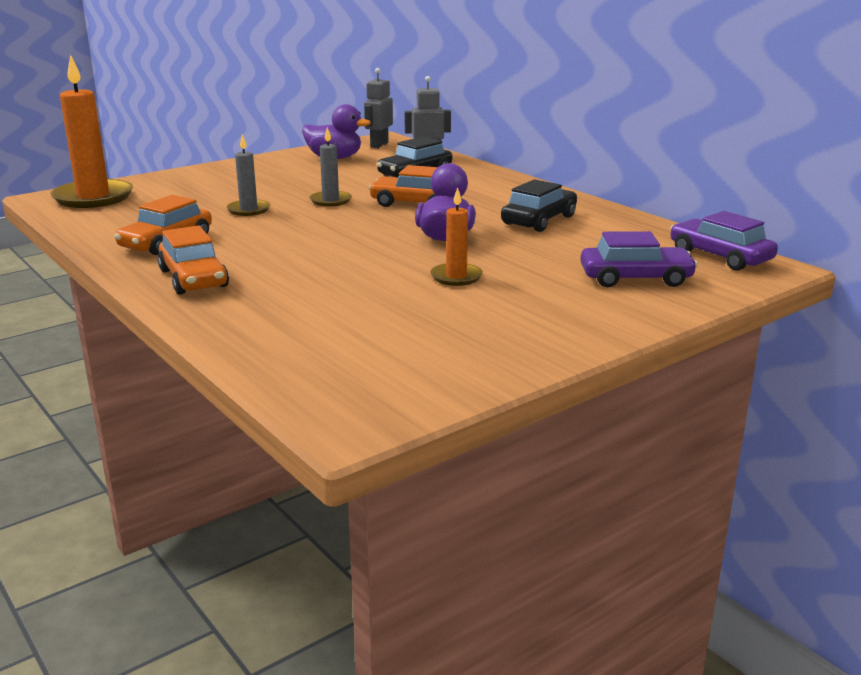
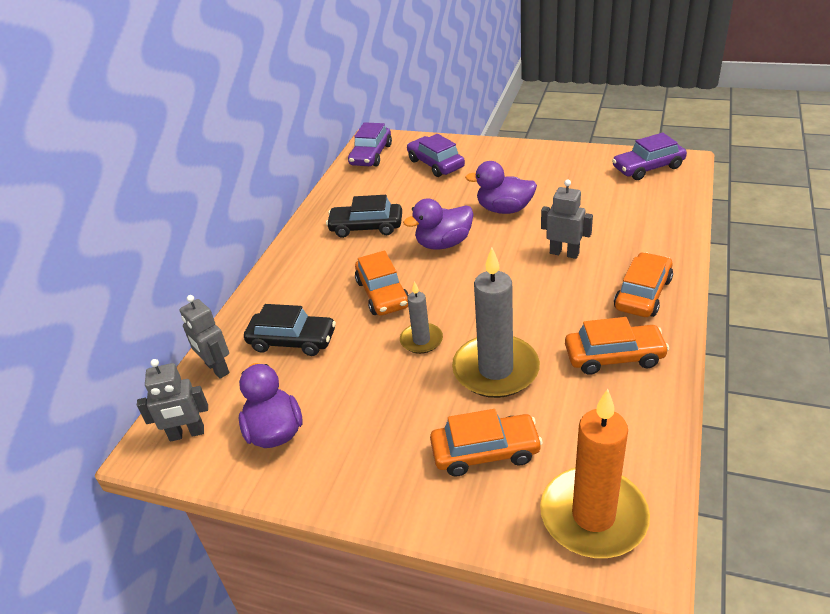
camera: 120 degrees left, 15 degrees up
grey candle [227,134,270,216] -> grey candle [452,247,540,398], size x1.88
orange candle [430,187,483,286] -> purple duck [465,161,537,214]
none -> orange car [430,409,543,476]
none -> grey robot [541,179,593,259]
none -> purple car [612,132,687,180]

